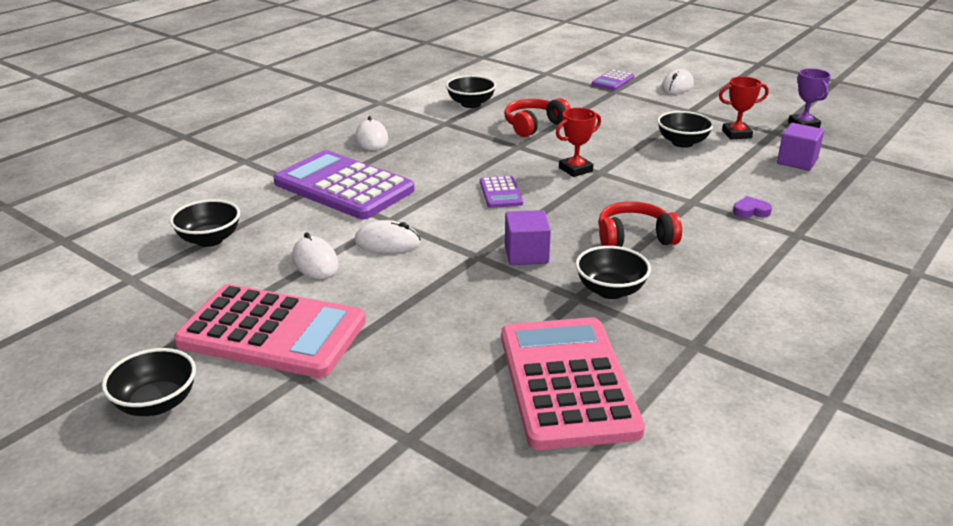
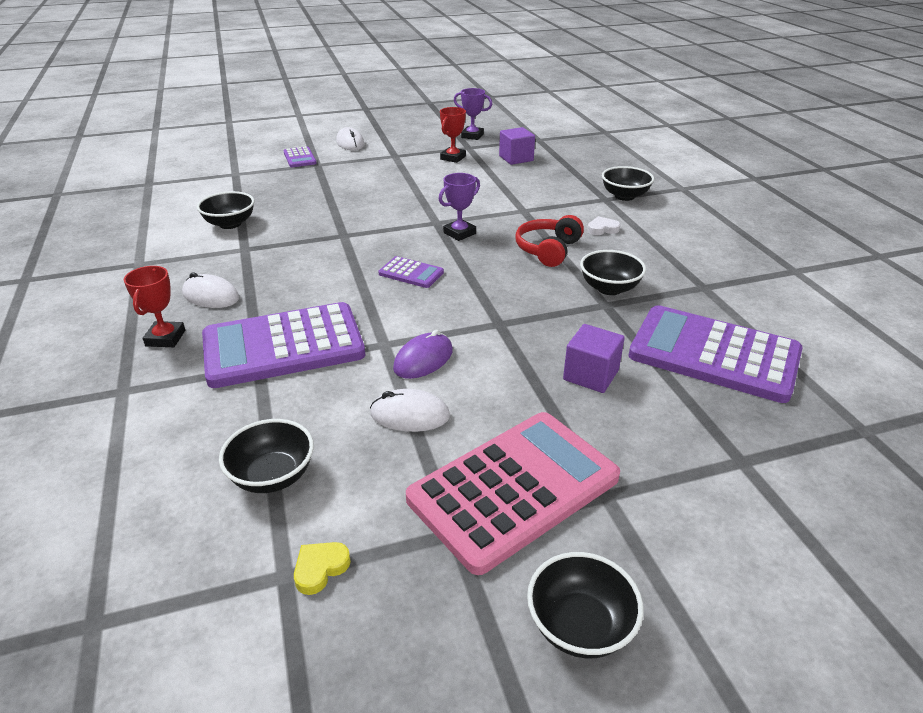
camera: 55 degrees left, 5 degrees up
white mouse [355,220,421,253] -> purple mouse [393,330,453,379]
pink calculator [501,317,645,450] -> purple calculator [628,305,803,403]
red headphones [504,98,570,137] -> none
purple cube [505,210,551,265] -> purple cube moved to [563,324,625,393]
red trophy [556,108,601,177] -> red trophy moved to [124,266,185,347]
black bowl [657,111,714,148] -> black bowl moved to [602,166,654,201]
purple heart [733,196,772,218] -> none
none -> yellow heart [294,542,351,595]
none -> purple trophy [439,173,480,241]
none -> white heart [587,216,620,235]

